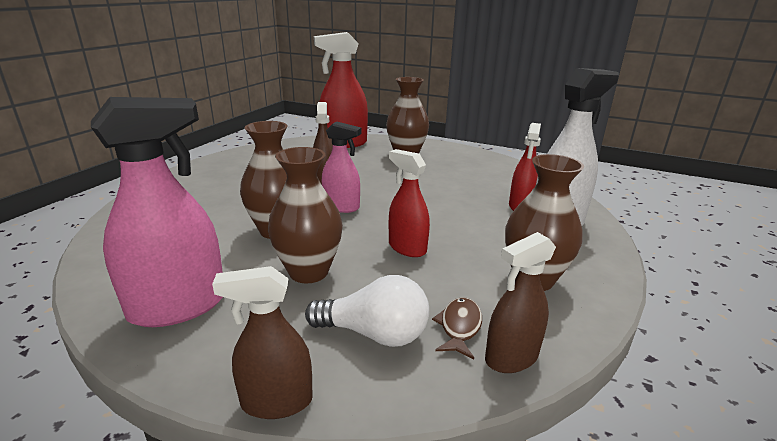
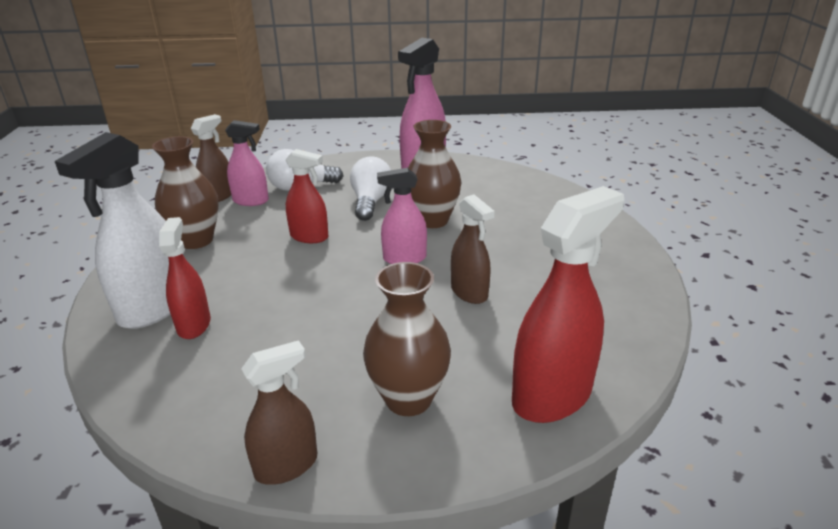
camera: 155 degrees right, 5 degrees up
brown spray bottle [212,266,313,419] -> brown spray bottle moved to [241,340,317,485]
brown vase [268,147,343,283] -> white light bulb [350,156,391,221]
brown fish [432,298,482,359] -> pink spray bottle [225,120,269,206]

